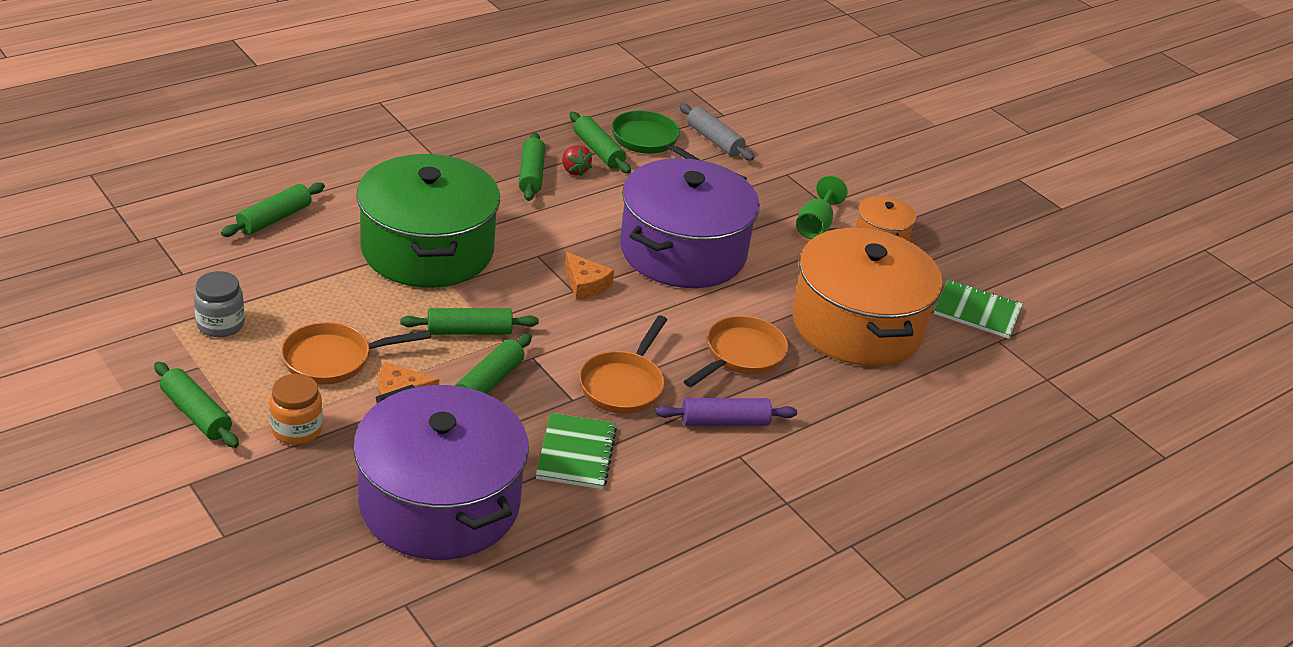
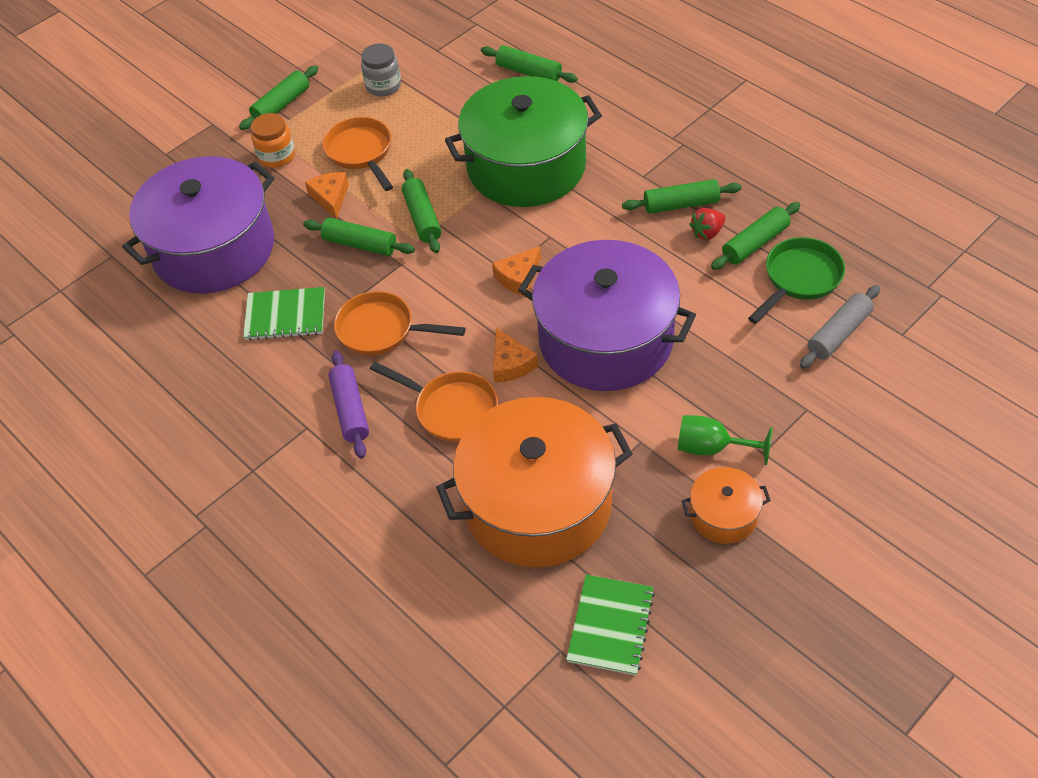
camera: 90 degrees right, 15 degrees up
none -> orange cheese [493,328,538,383]

